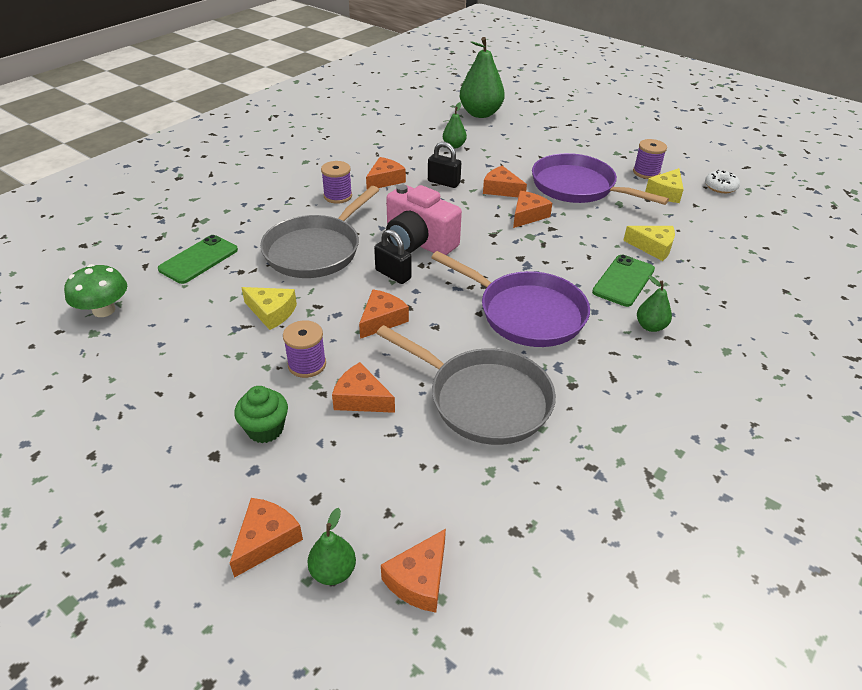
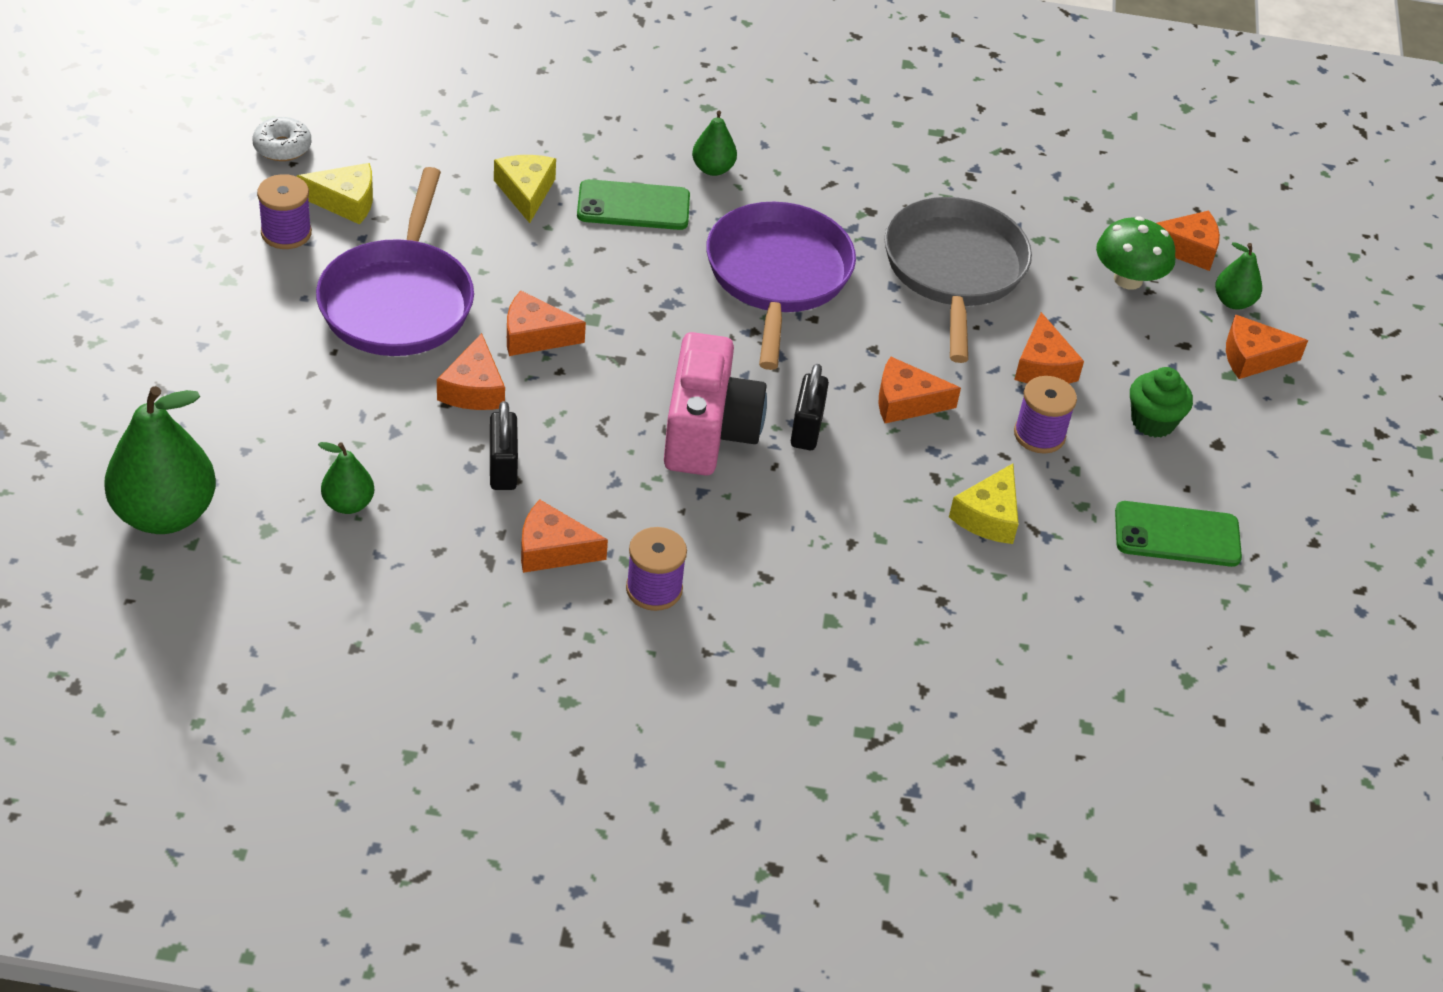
camera: 125 degrees left, 5 degrees up
green mushroom [64,264,127,317] -> green mushroom moved to [1096,216,1175,290]
green phone [158,235,238,284] -> green phone moved to [1115,501,1242,567]
yellow cheese [241,287,297,330] -> yellow cheese turned 150 degrees counterclockwise [949,464,1019,544]
grey pan [260,186,379,278] -> none

